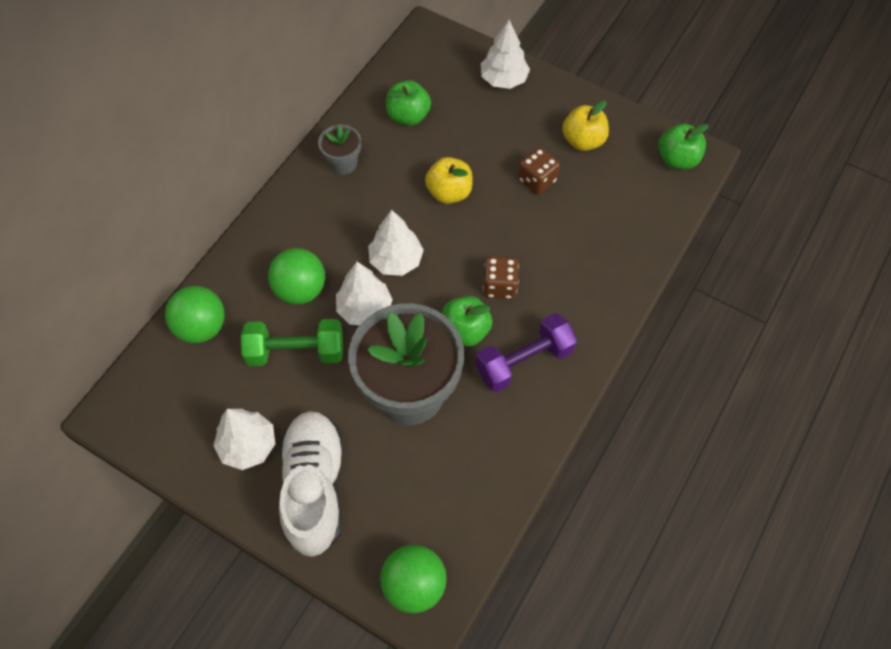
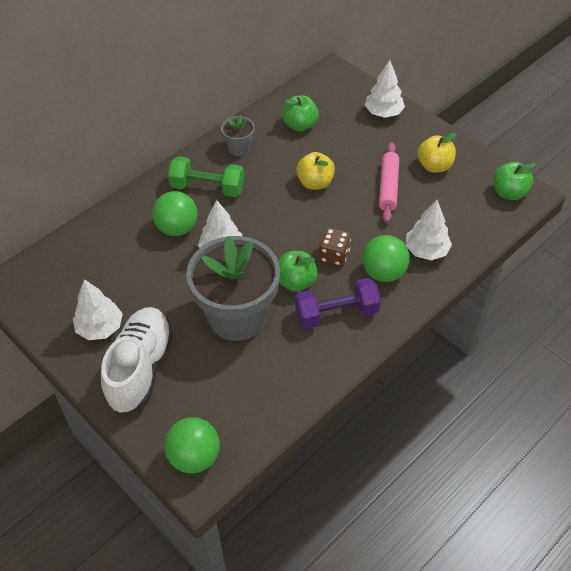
camera: 15 degrees right, 10 degrees down
green ball [165,286,225,343] -> green ball moved to [362,235,410,282]
green dumbbell [241,319,343,366] -> green dumbbell moved to [168,156,244,197]
white tree [368,210,424,276] -> white tree moved to [406,200,452,260]
brown dice [518,147,560,195] -> pink rolling pin [379,143,399,223]

